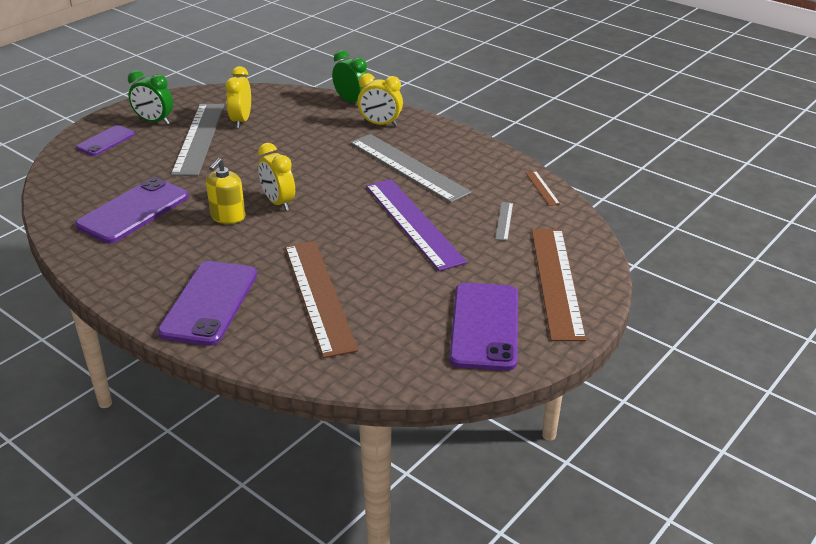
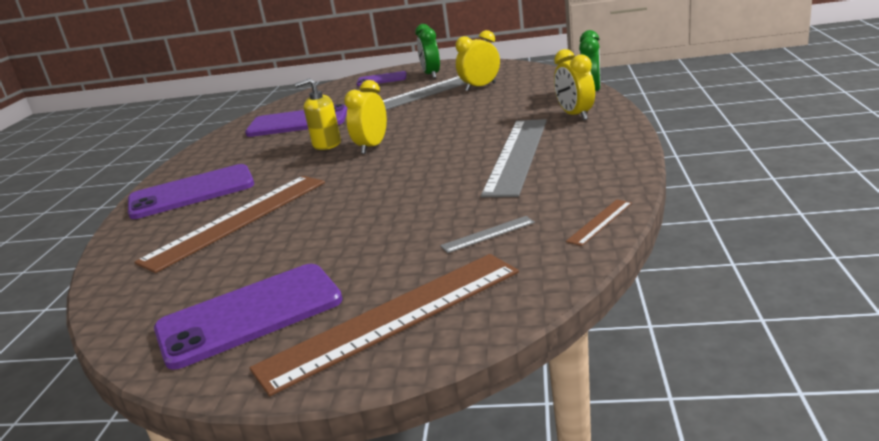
camera: 60 degrees right, 10 degrees down
purple ruler [366,179,467,271] -> none

